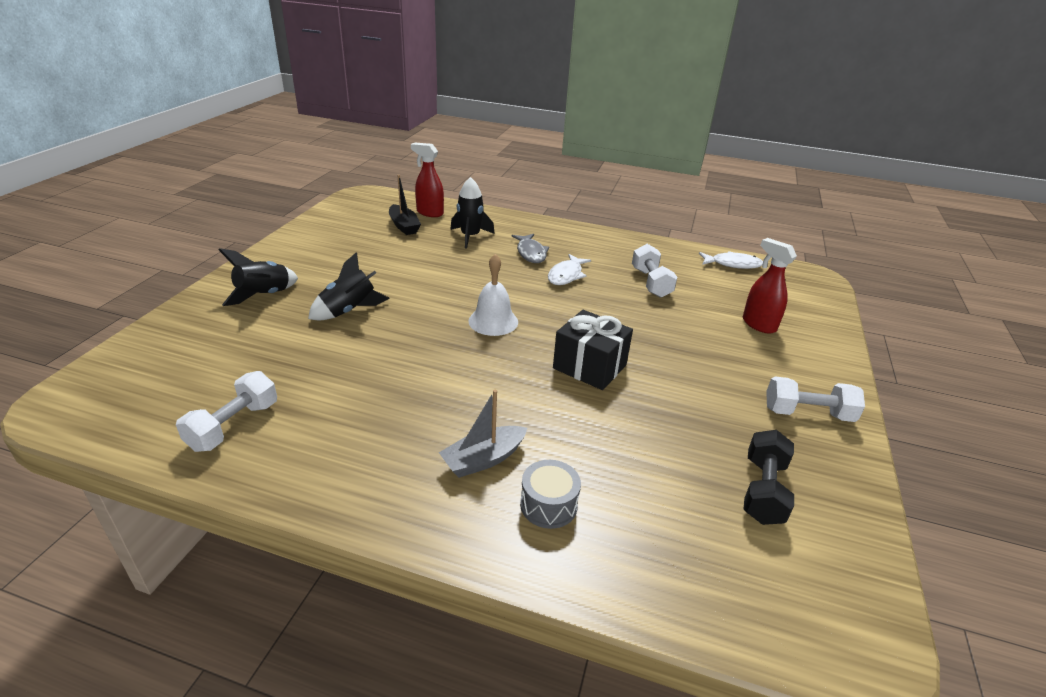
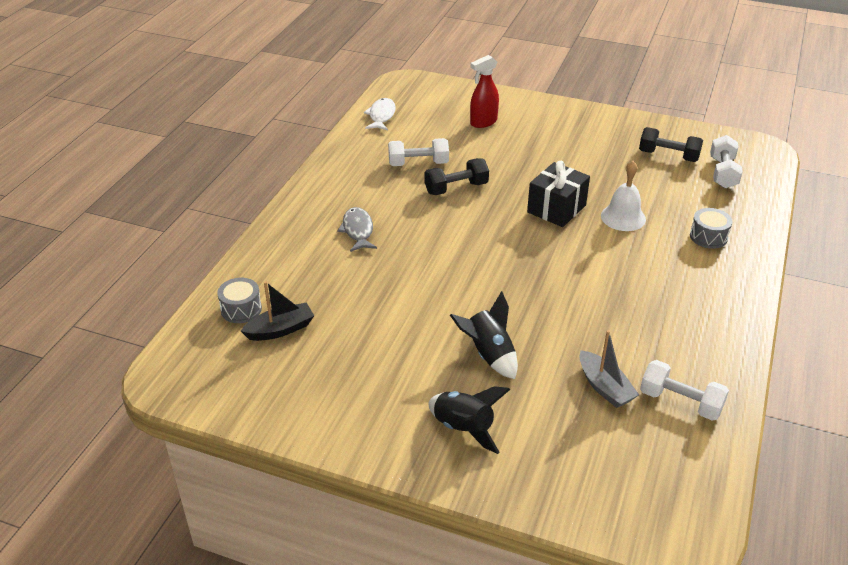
camera: 85 degrees left, 5 degrees up
red spray bottle [411,142,444,217] -> grey drum [217,278,262,323]
grey boat [439,390,527,478] -> grey boat moved to [579,330,639,408]
black rocket [450,177,495,249] -> none
white bell [468,254,518,336] -> white bell moved to [601,161,646,231]
grey fish [512,234,549,263] -> grey fish turned 90 degrees counterclockwise [337,207,377,252]
white fish [548,254,591,285] -> none
white dumbbell [766,377,865,422] -> white dumbbell moved to [710,135,743,188]
none -> black dumbbell [424,158,489,195]

